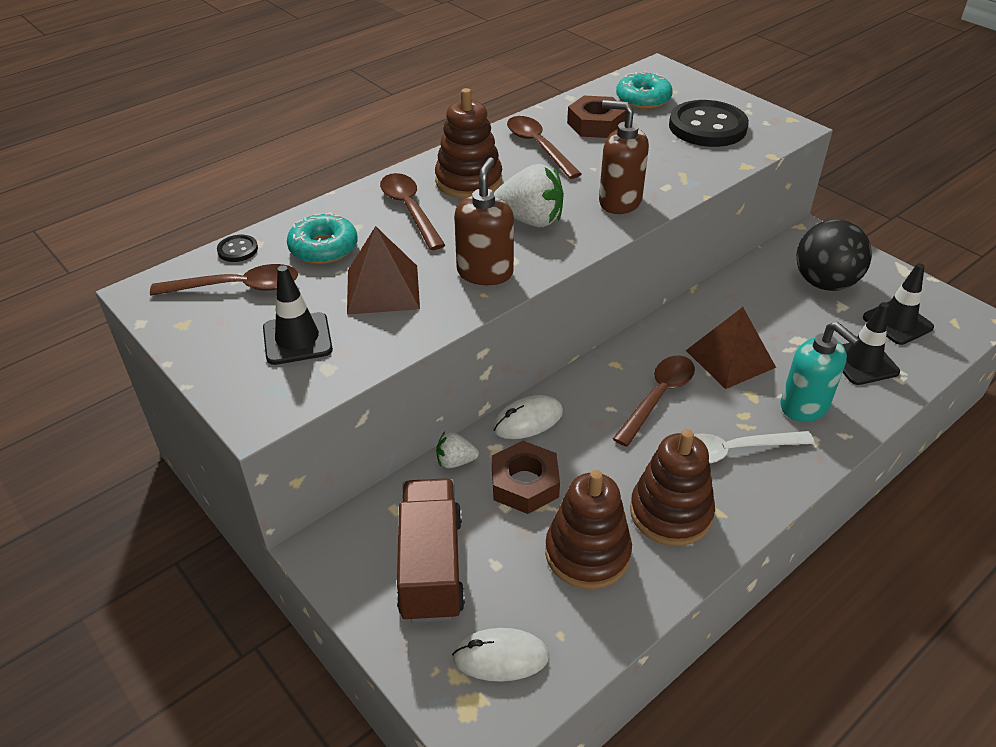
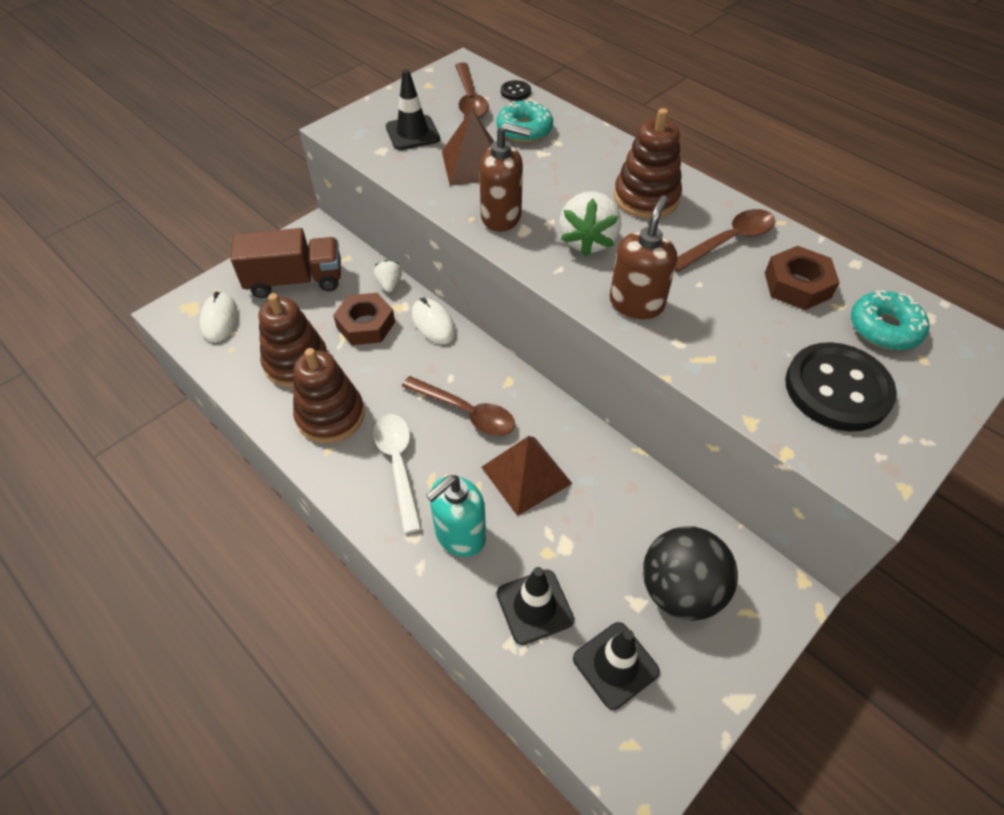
camera: 85 degrees right, 10 degrees up
brown spoon [380,173,445,250] -> none

